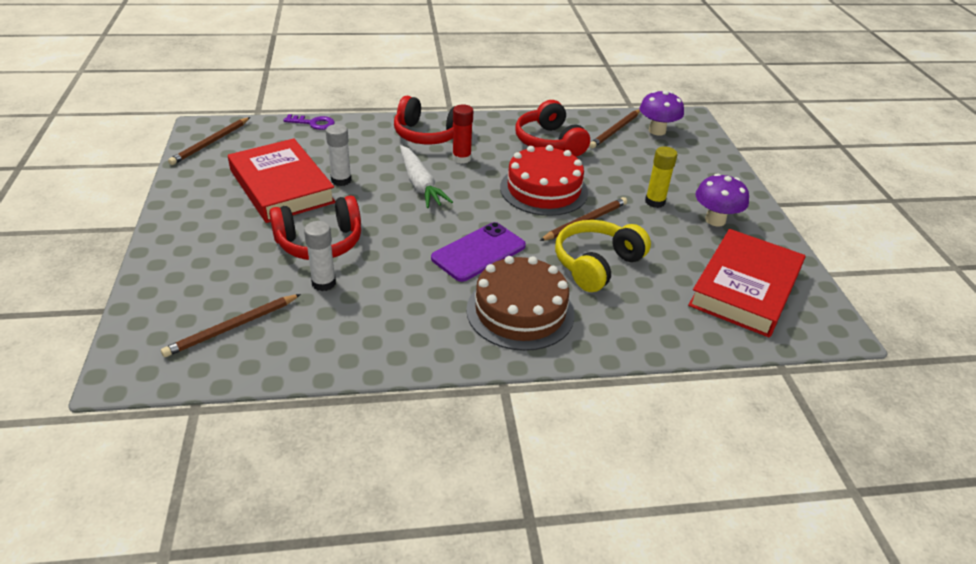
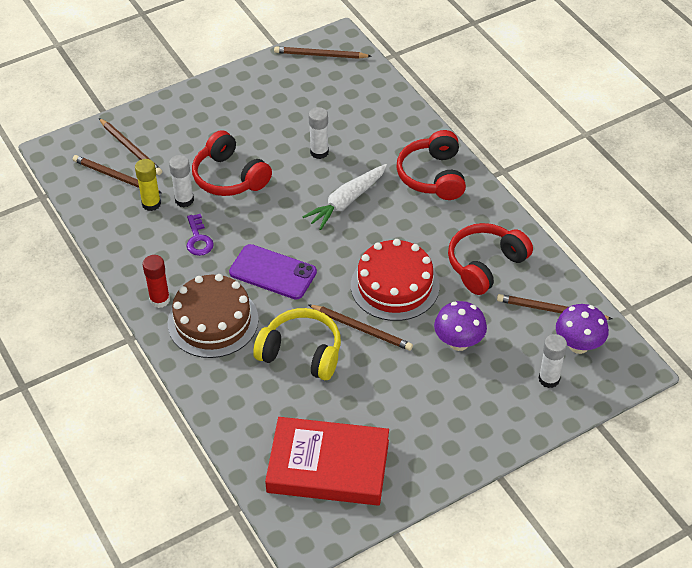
camera: 70 degrees right, 10 degrees up
red book [228,138,335,223] -> none
purple key [283,114,335,130] -> purple key moved to [187,214,214,256]
red glue stick [452,104,473,164] -> red glue stick moved to [143,255,170,308]
yellow glue stick [645,146,677,208] -> yellow glue stick moved to [135,159,161,211]
purple mushroom [695,173,749,226] -> purple mushroom moved to [434,301,487,351]
none -> brown pencil [99,118,162,175]
none -> white glue stick [539,334,567,388]

